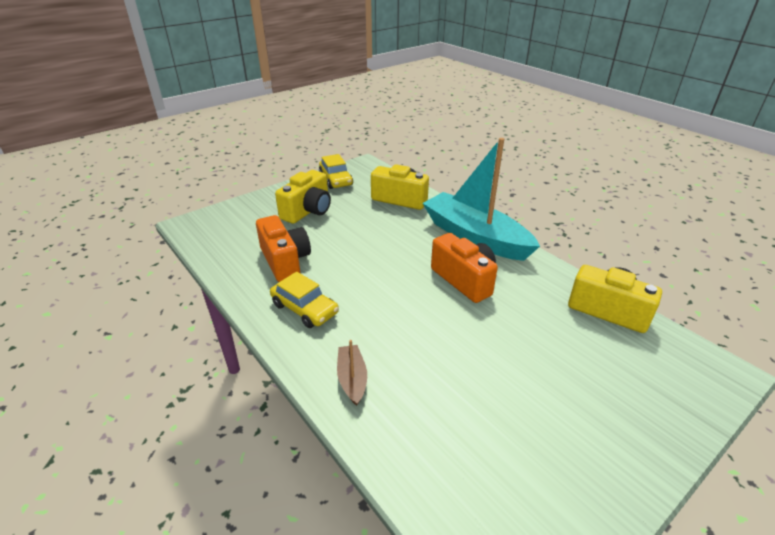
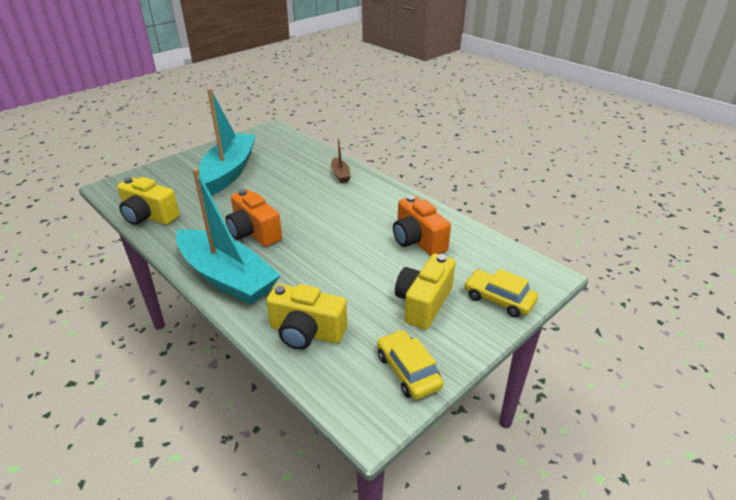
camera: 175 degrees right, 0 degrees up
yellow car [270,272,339,328] -> yellow car moved to [464,269,538,318]
none -> turquoise boat [199,88,256,196]

